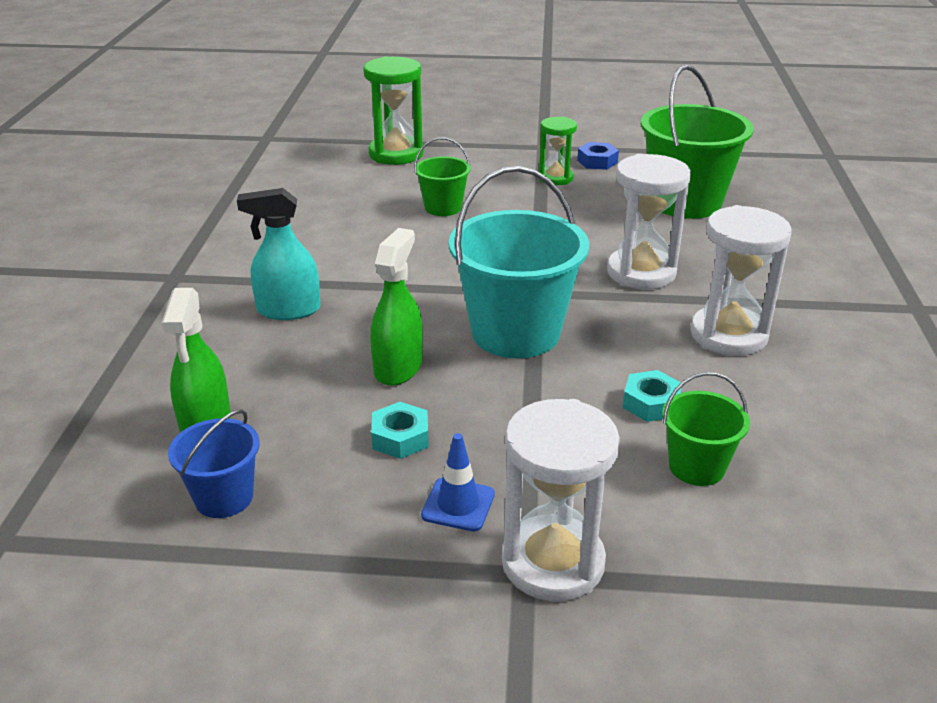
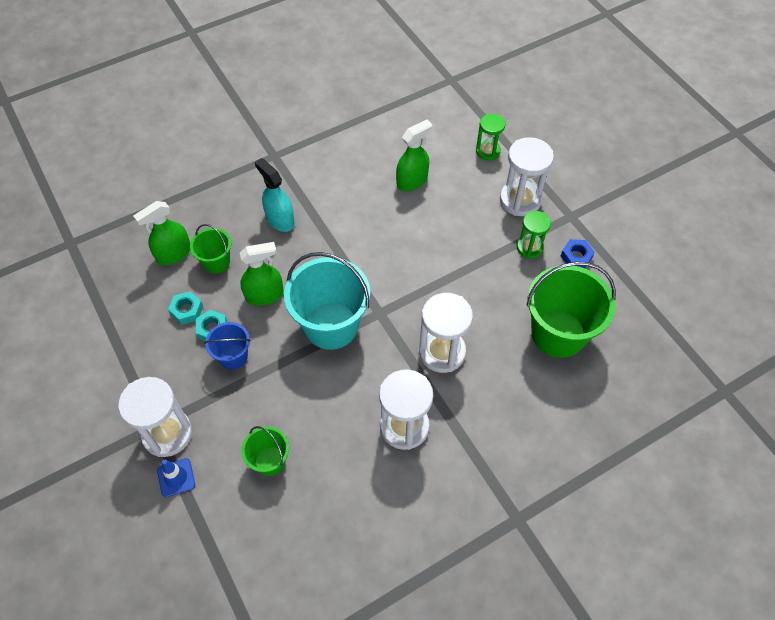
camera: 55 degrees right, 25 degrees up
blue bucket [168,410,260,518] -> blue bucket moved to [204,322,251,370]
green hourglass [363,56,424,165] -> green hourglass [476,114,506,160], size x0.61
green bucket [414,137,471,216] -> green bucket moved to [190,224,231,273]
blue traffic cone [421,433,495,532] -> blue traffic cone moved to [157,458,195,497]
turquoise nut [623,370,682,422] -> turquoise nut moved to [168,291,203,325]
none -> green spray bottle [396,120,432,191]
none -> white hourglass [500,137,554,216]

